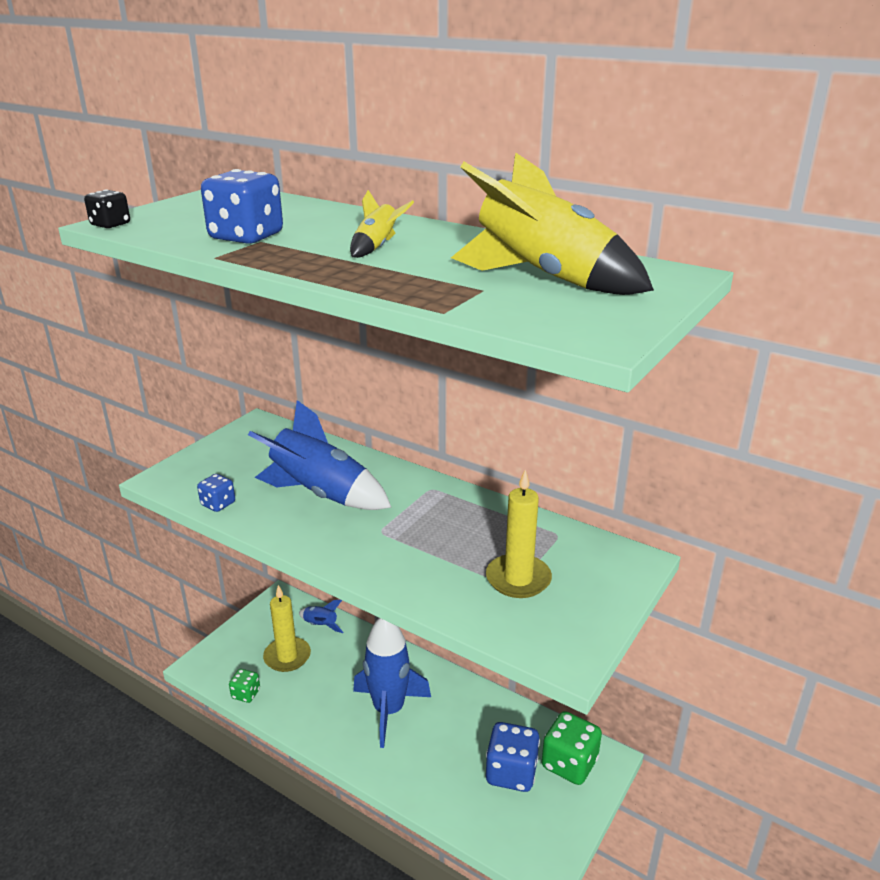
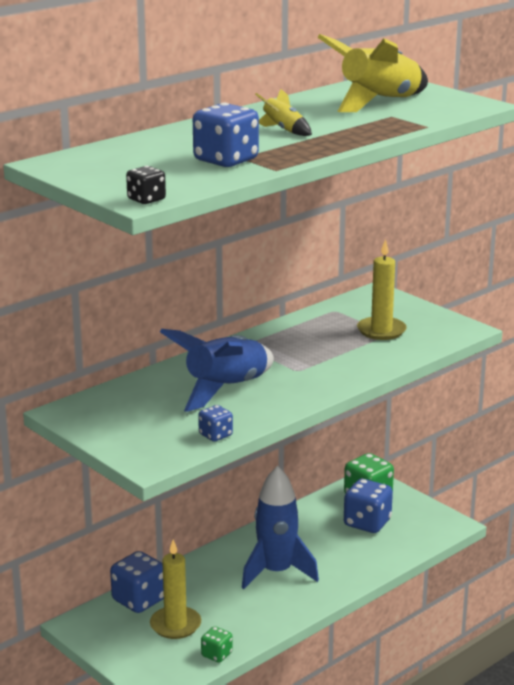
camera: 75 degrees left, 5 degrees down
blue rocket [299,600,343,633] -> blue dice [110,551,164,613]

